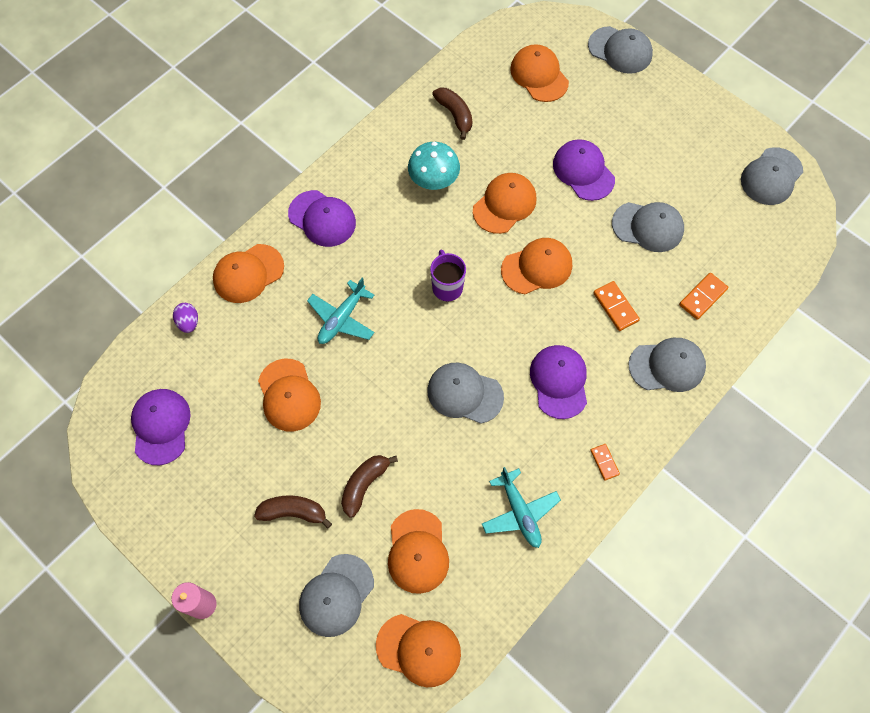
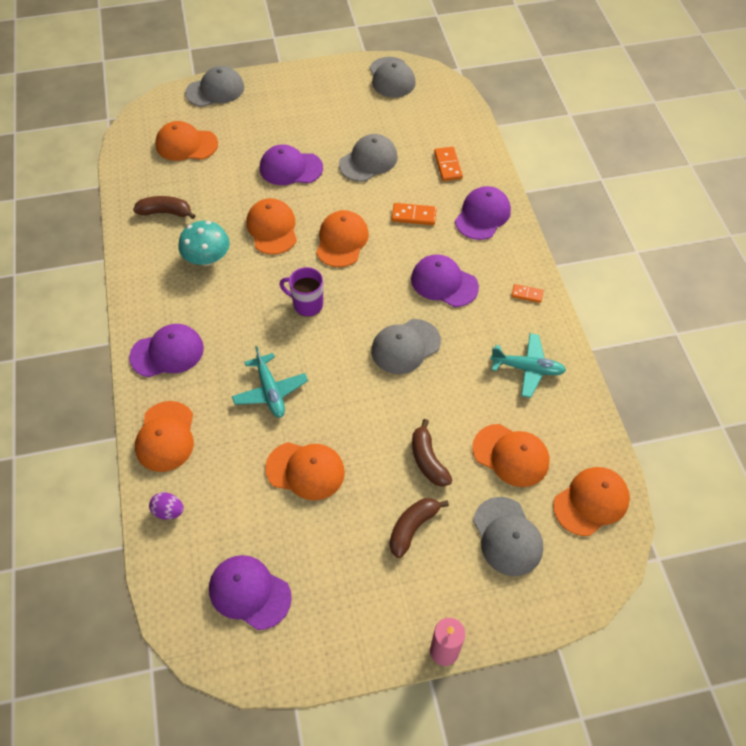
camera: 55 degrees left, 10 degrees down
grey cap [629,338,706,392] -> purple cap [455,186,511,240]

